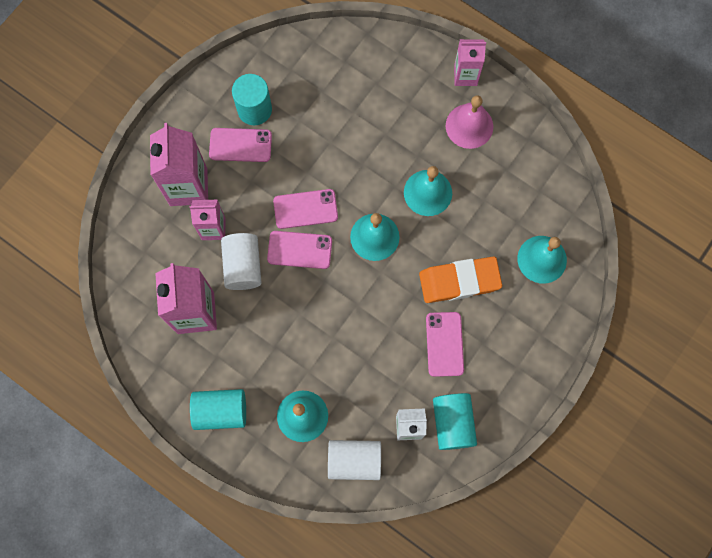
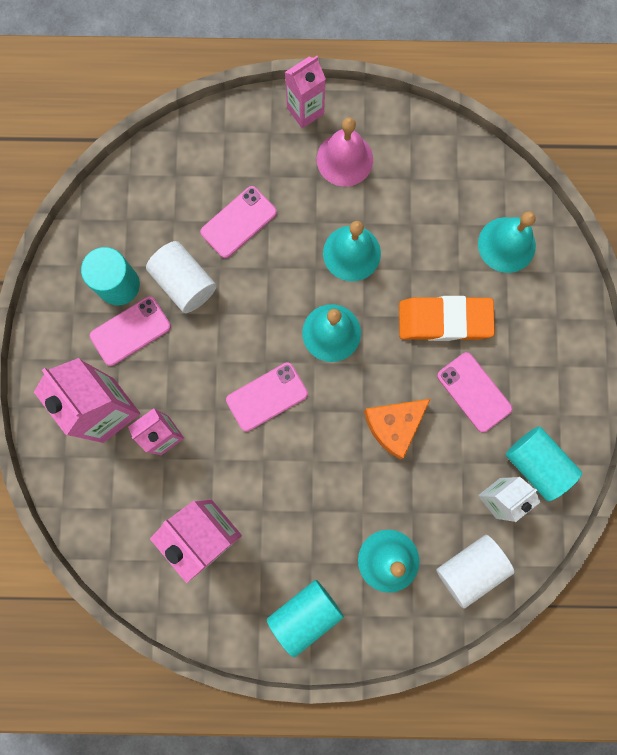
camera: 35 degrees left, 5 degrees up
white cylinder [221,233,262,290] -> white cylinder moved to [146,241,217,313]
pink phone [273,189,338,229] -> pink phone moved to [200,186,277,258]
orange eraser [419,257,502,303] -> orange eraser turned 45 degrees clockwise [399,296,495,341]
none -> orange cheese [364,399,431,459]

